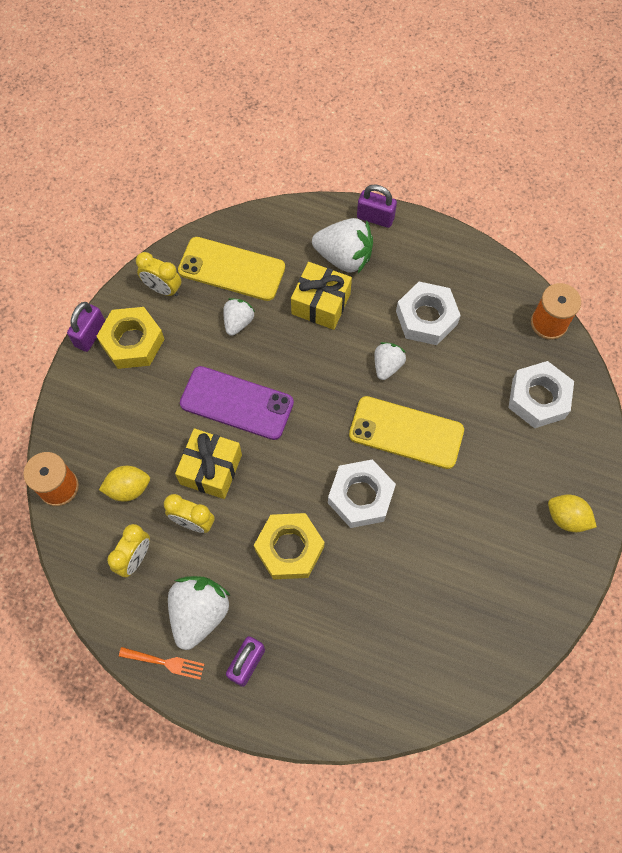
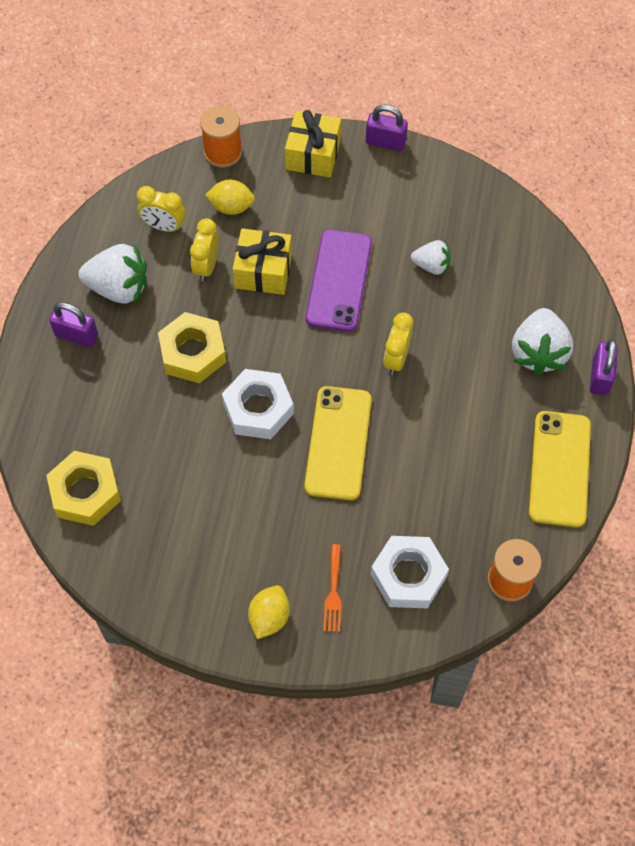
camera: 80 degrees right, 5 degrees down
yellow nut [97,307,164,369] -> yellow nut moved to [46,451,121,526]
yellow lemon [99,466,150,502] -> yellow lemon turned 60 degrees counterclockwise [205,180,255,215]
orange fork [119,647,204,680] -> orange fork moved to [323,544,342,632]
yellow clock [136,252,181,296] -> yellow clock moved to [383,313,413,375]
yellow phone [178,237,285,301] -> yellow phone moved to [529,411,591,527]
yellow gift [291,262,352,330] -> yellow gift moved to [285,110,341,178]
white strawberry [374,342,406,380] -> none
white nut [396,282,461,345] -> none

